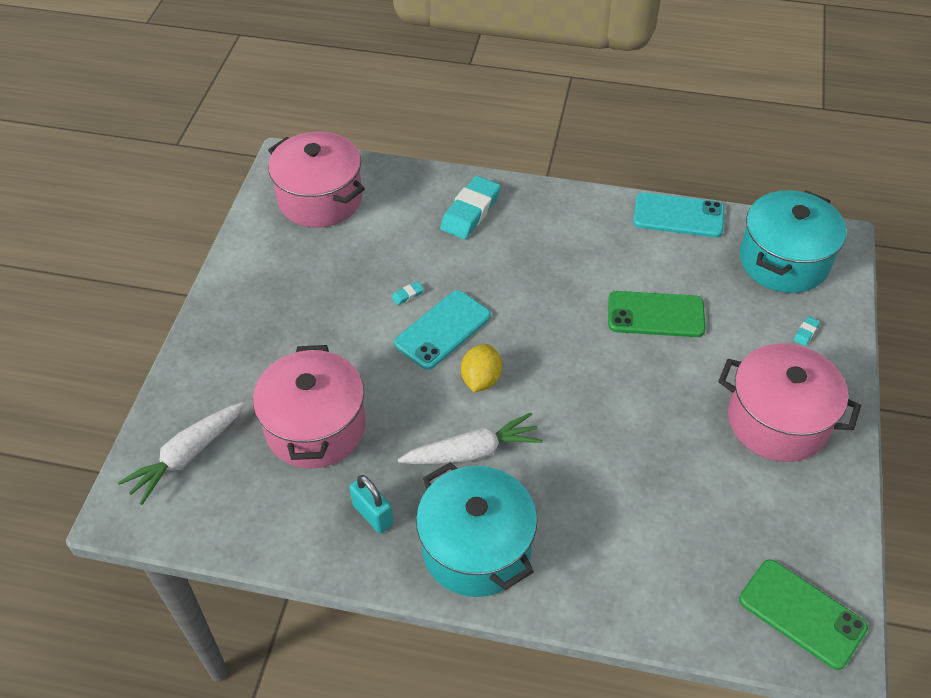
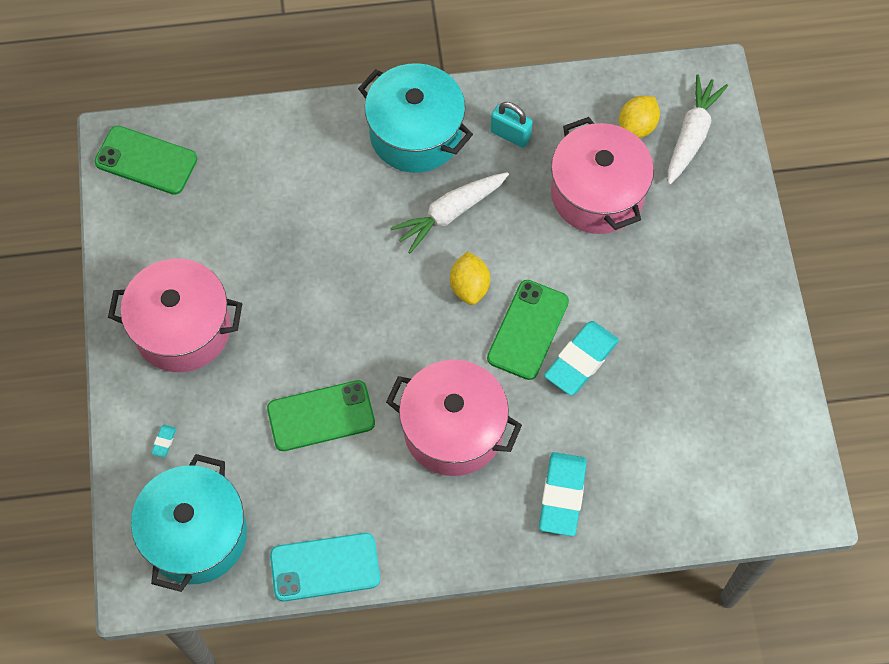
camera: 160 degrees right, 15 degrees up
pink pot [268,131,365,228] -> pink pot moved to [386,360,522,476]
turquoise eraser [392,281,424,305] -> turquoise eraser [544,321,619,395], size x2.50
turquoise phone [394,290,491,370] -> green phone [487,280,569,380]
none -> yellow lemon [619,96,660,138]

